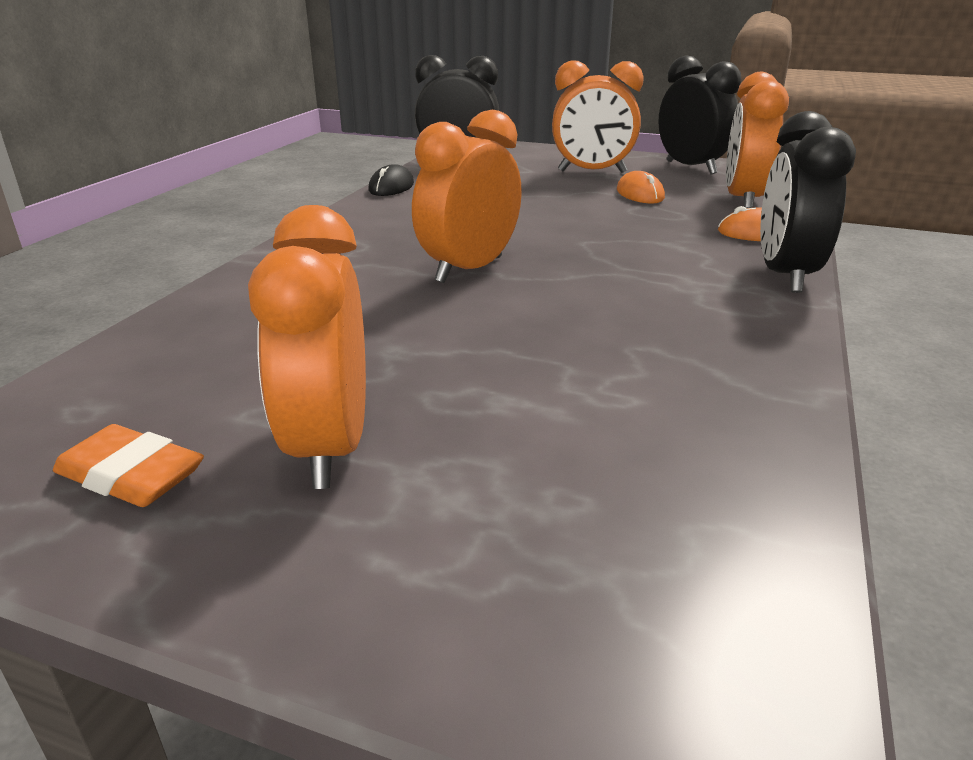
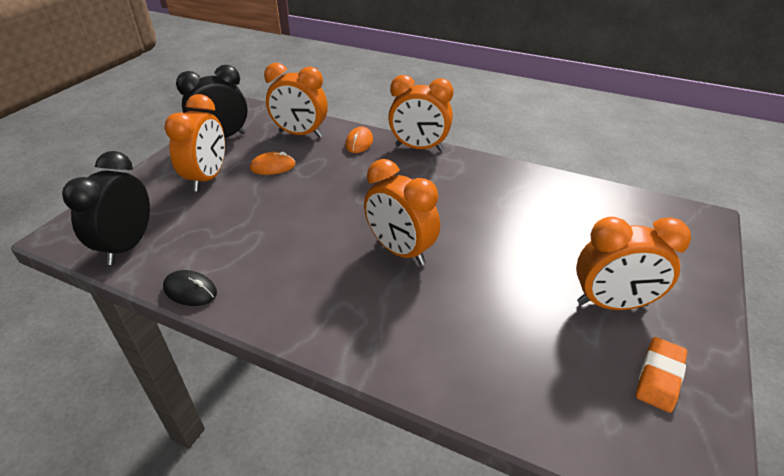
camera: 85 degrees left, 10 degrees up
black clock [760,111,856,293] -> orange clock [388,75,453,151]

